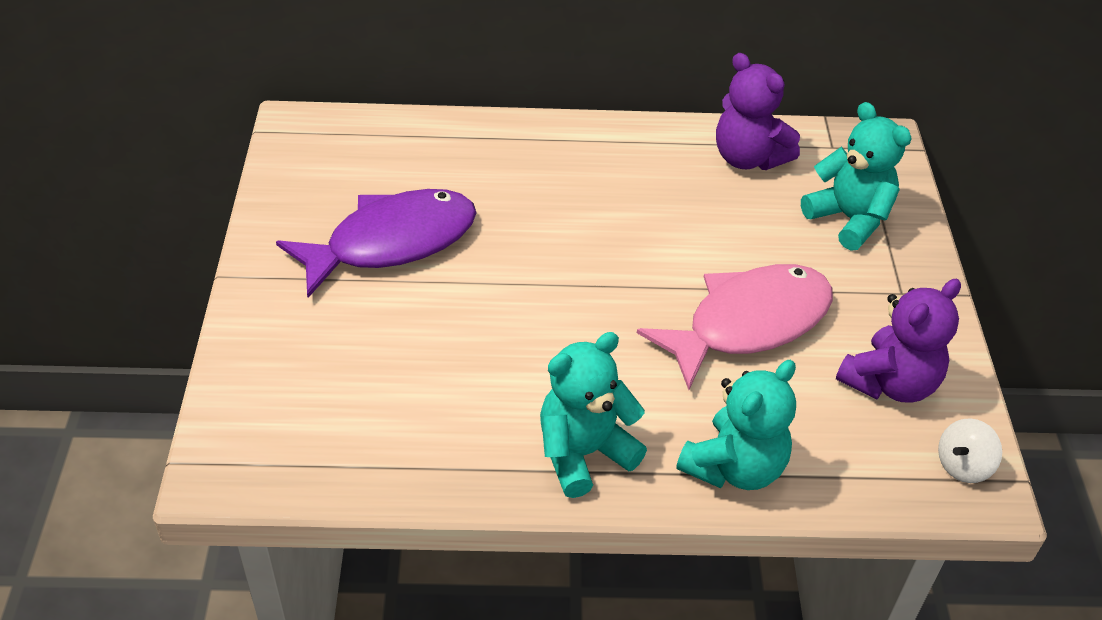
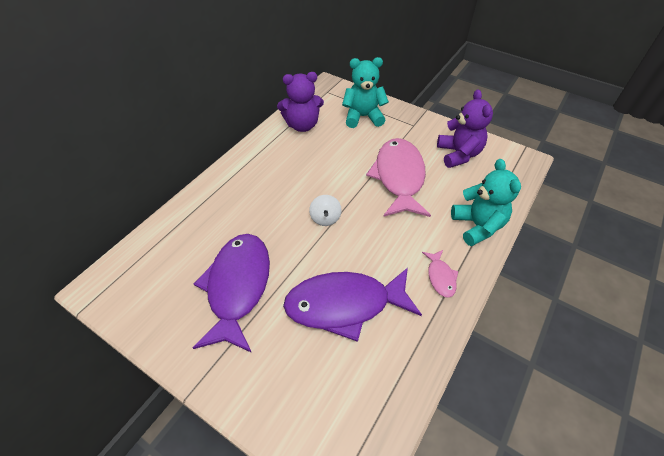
camera: 55 degrees left, 5 degrees up
turquoise teddy bear [540,332,647,498] -> pink fish [422,250,459,298]
white spinning top [938,418,1002,483] -> white spinning top moved to [309,195,342,226]
none -> purple fish [283,268,422,342]

